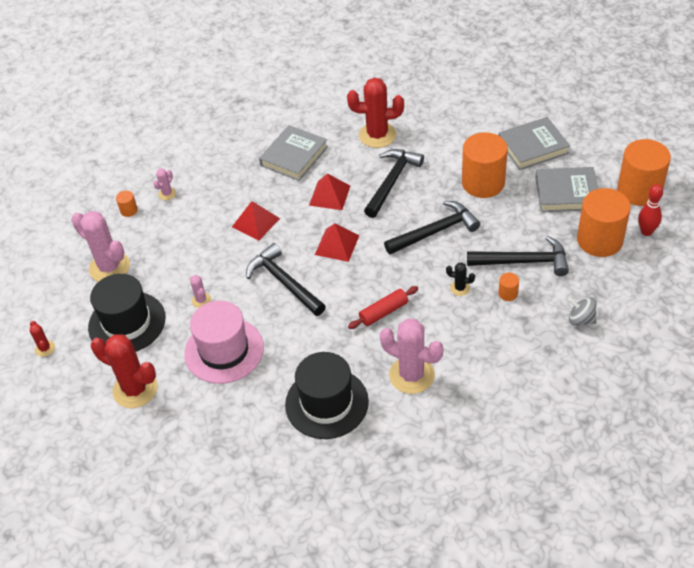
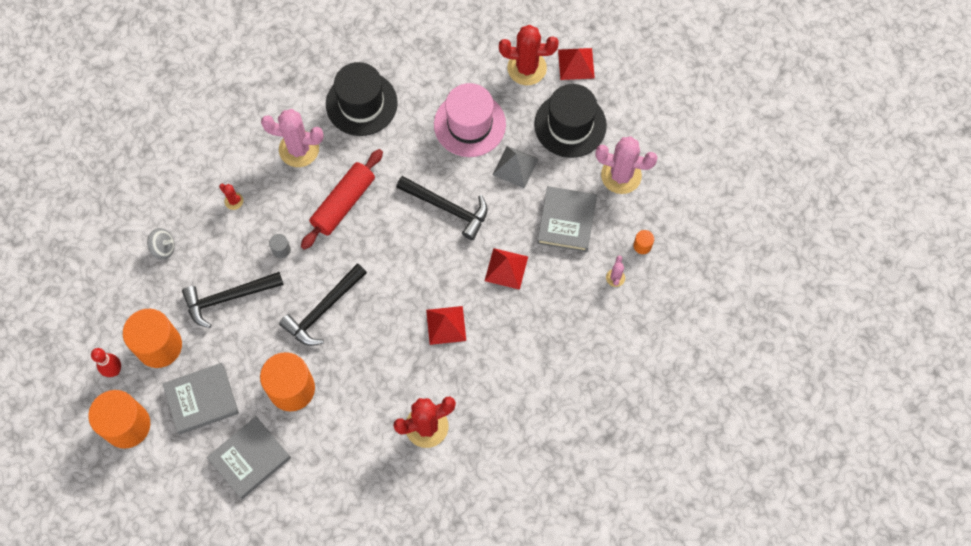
camera: 155 degrees right, 20 degrees up
red cactus [30,321,55,357] -> red cactus moved to [219,184,243,210]
pink cactus [190,275,211,308] -> grey pyramid [492,146,539,188]
grey book [259,125,328,181] -> grey book moved to [537,186,597,252]
red pyramid [315,223,359,262] -> red pyramid moved to [558,48,595,80]
red rolling pin [348,286,418,329] -> red rolling pin [301,149,383,250], size x1.62
black hammer [364,149,424,218] -> none
black cactus [446,262,475,296] -> grey cylinder [269,234,291,258]
orange cylinder [498,273,519,301] -> none

